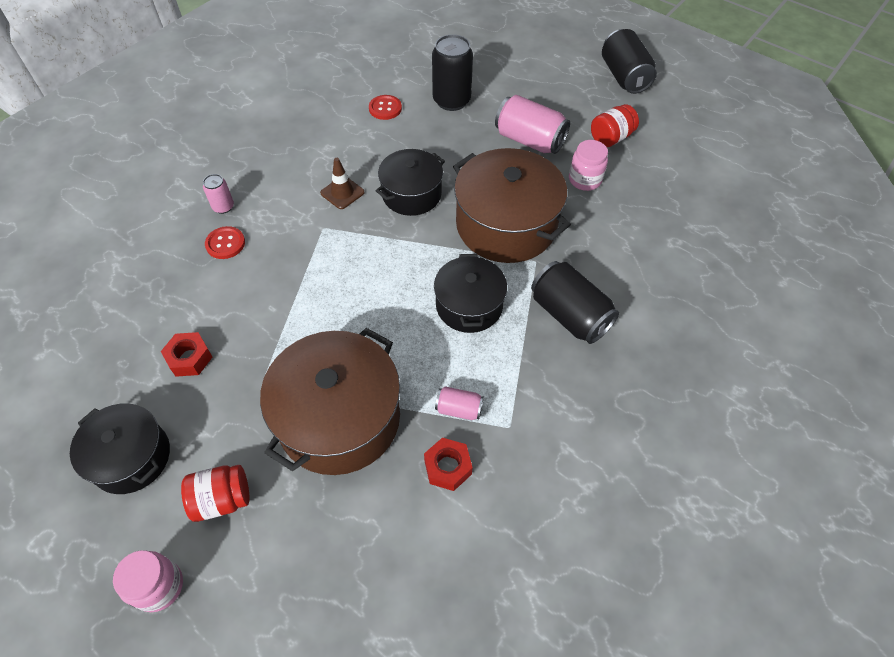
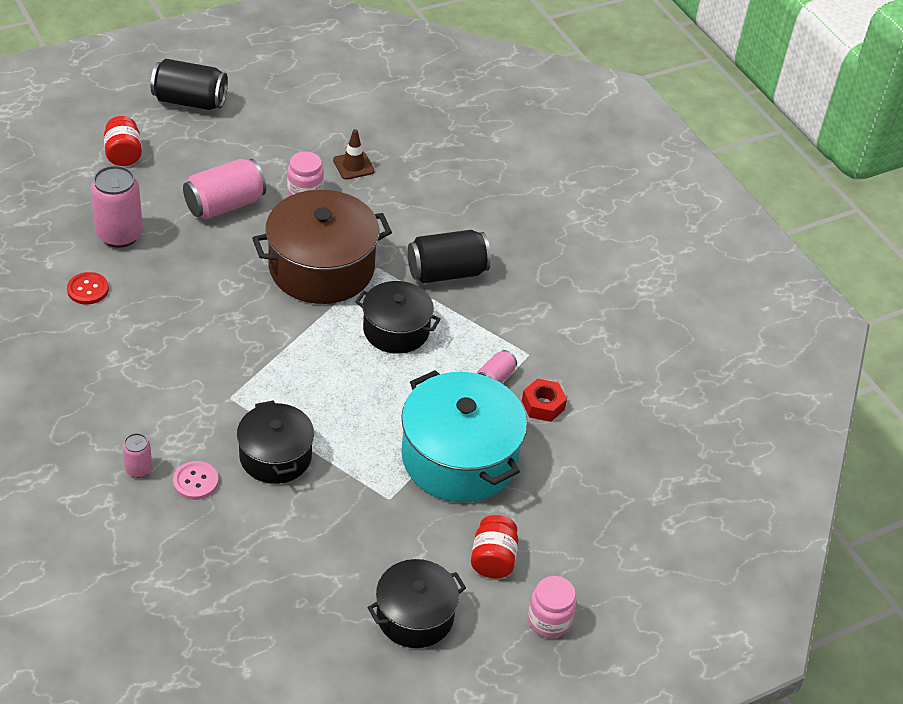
camera: 70 degrees left, 10 degrees down
red nut [161,332,213,377] -> none
red button [205,226,245,259] -> pink button [173,461,219,500]
brown pot [260,328,400,475] -> turquoise pot [401,370,527,502]
brown traffic cone [320,158,365,209] -> brown traffic cone moved to [333,129,375,180]
black pot [376,149,445,216] -> black pot moved to [237,401,314,484]
black can [432,34,473,111] -> pink can [91,165,143,248]
red jar [591,104,639,147] -> red jar moved to [104,116,142,166]

